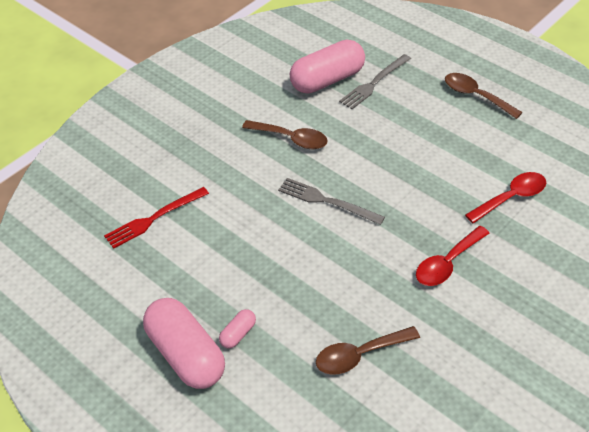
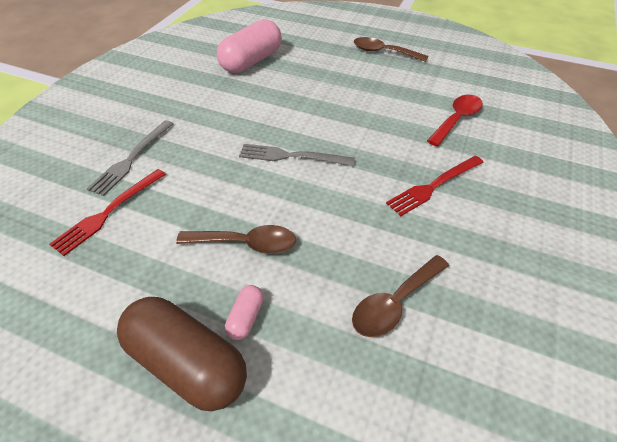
camera: 20 degrees left, 0 degrees up
pink capsule [143,298,225,389] -> brown capsule [117,297,247,411]
brown spoon [242,120,328,149] -> brown spoon moved to [176,225,296,254]
grey fork [339,54,411,109] -> grey fork moved to [87,120,173,196]
red spoon [416,226,490,286] -> red fork [386,156,484,216]

